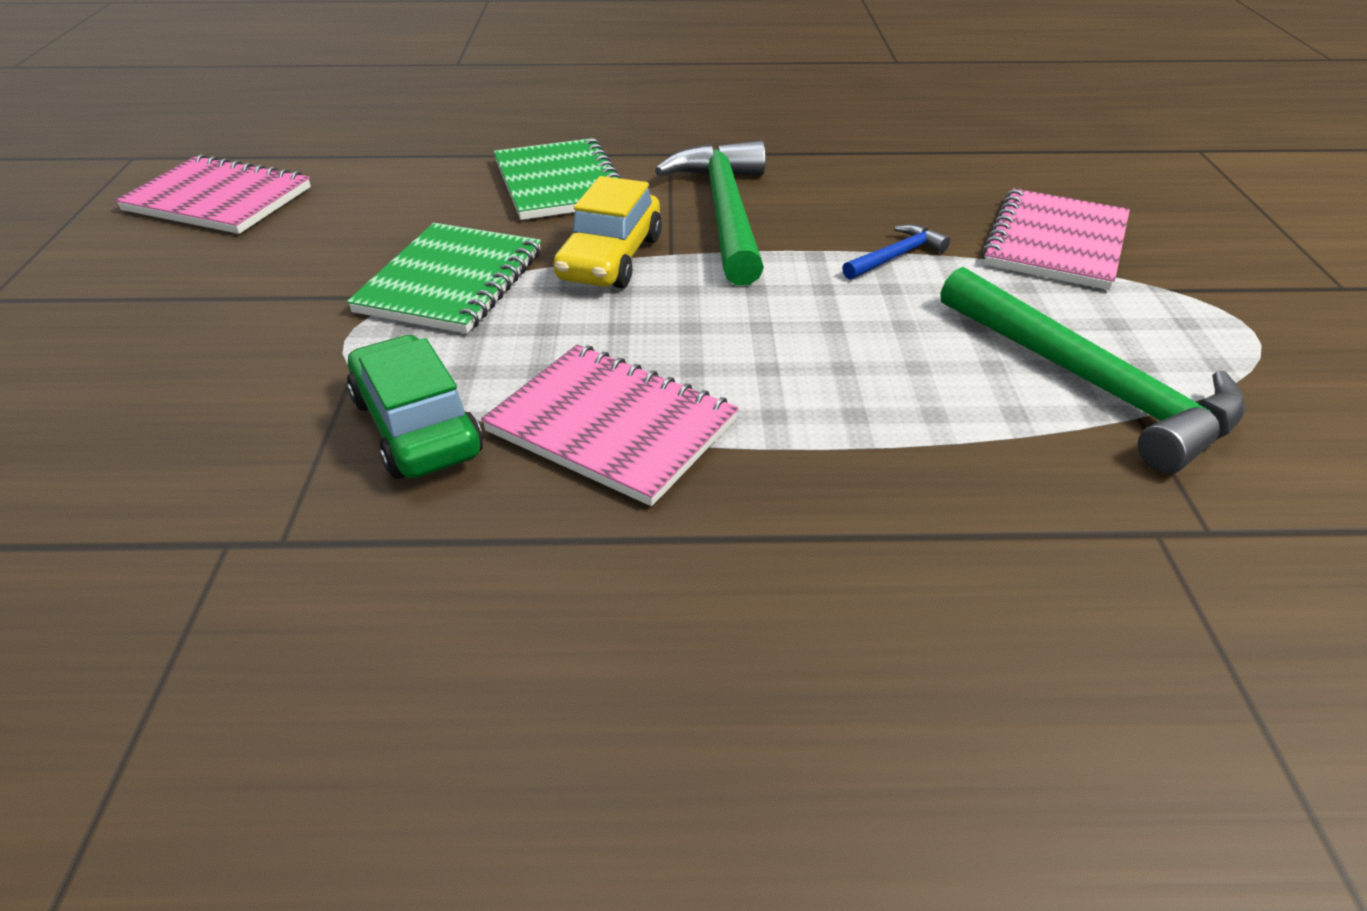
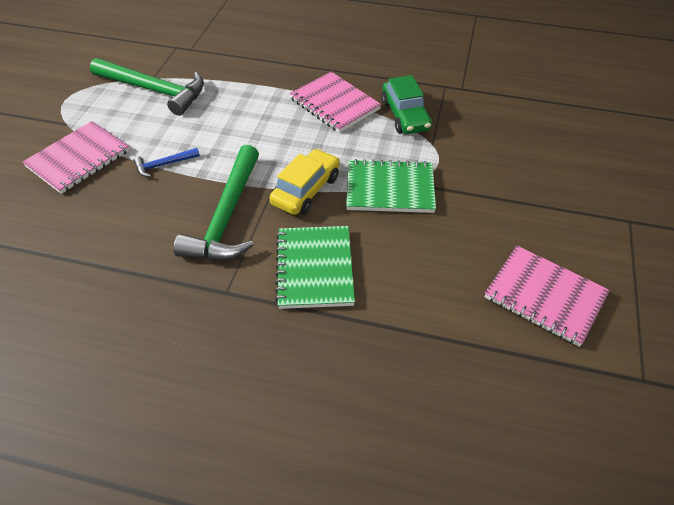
camera: 165 degrees left, 10 degrees up
green notebook [347,223,541,334] -> green notebook turned 60 degrees clockwise [346,159,436,213]
green hammer [940,267,1245,473] -> green hammer turned 135 degrees clockwise [90,58,204,116]

